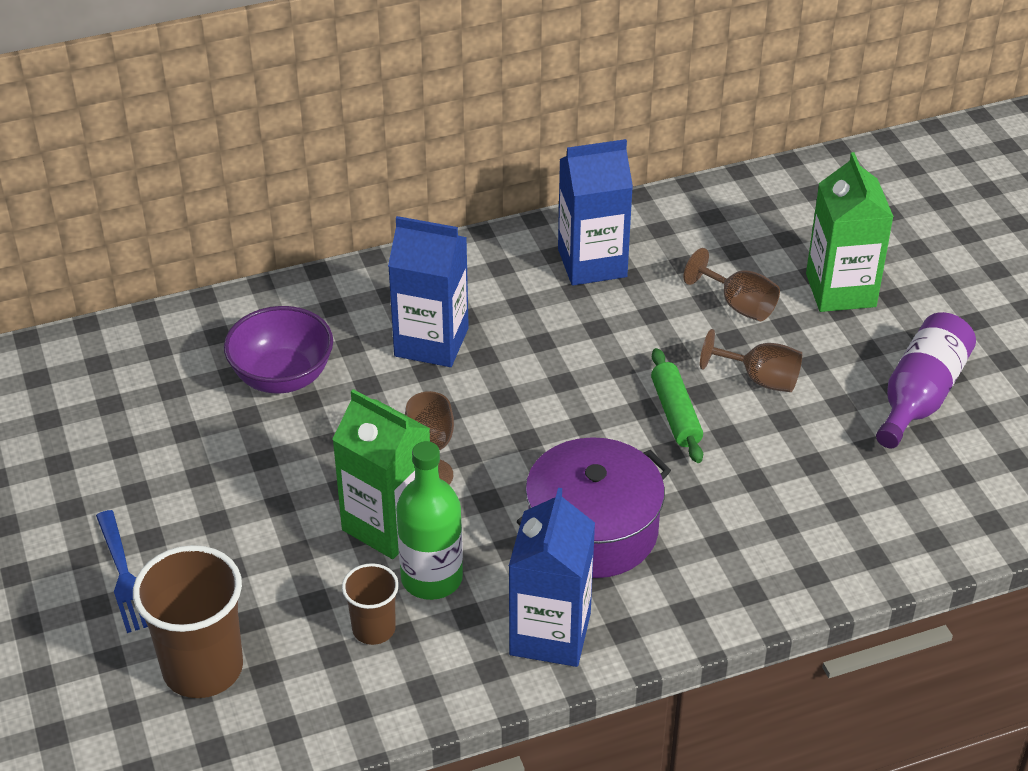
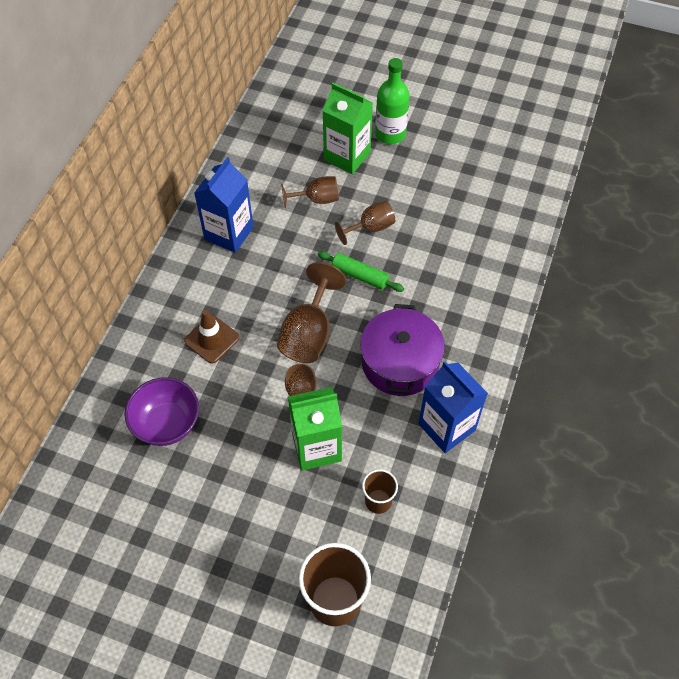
camera: 50 degrees left, 15 degrees up
blue fork [96,510,148,633] -> none
blue carton [388,216,469,367] -> brown traffic cone [184,310,240,364]
green bottle [396,441,463,600] -> green bottle moved to [375,58,410,144]
purple bottle [876,312,976,448] -> none
none -> brown goblet [277,262,346,363]

